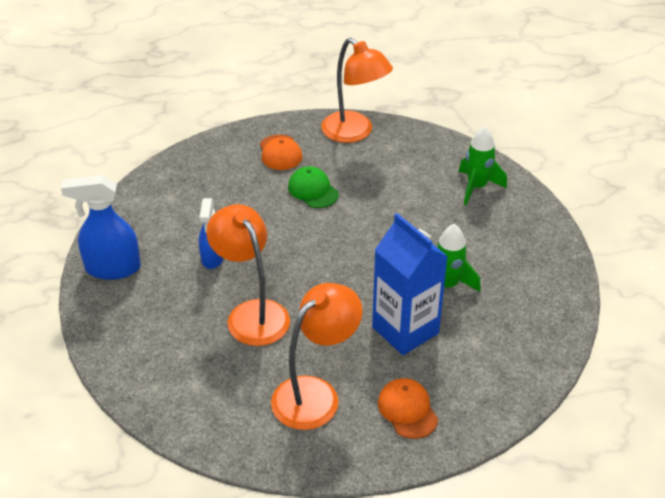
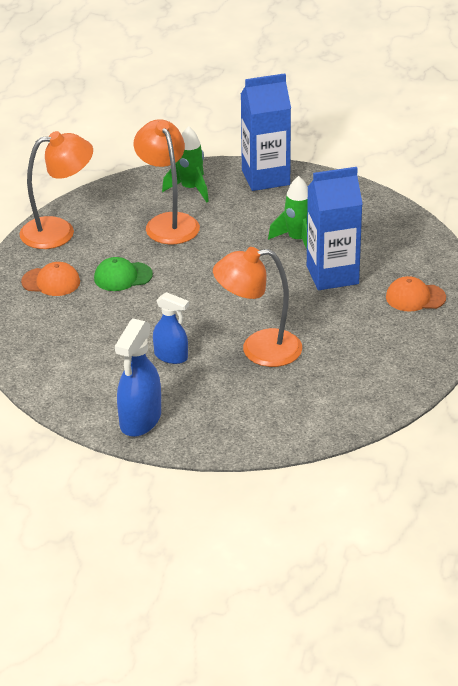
camera: 65 degrees left, 5 degrees down
orange lamp [271,283,363,430] -> orange lamp moved to [134,119,200,244]
none -> blue carton [241,73,291,191]

